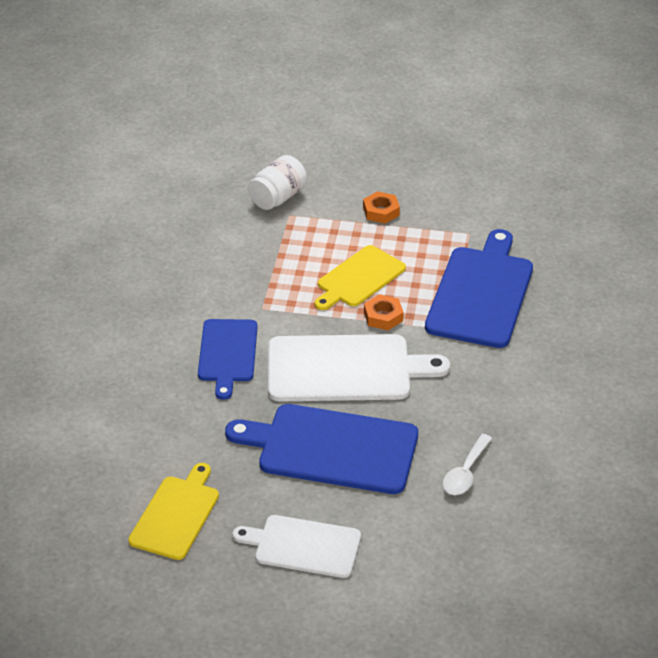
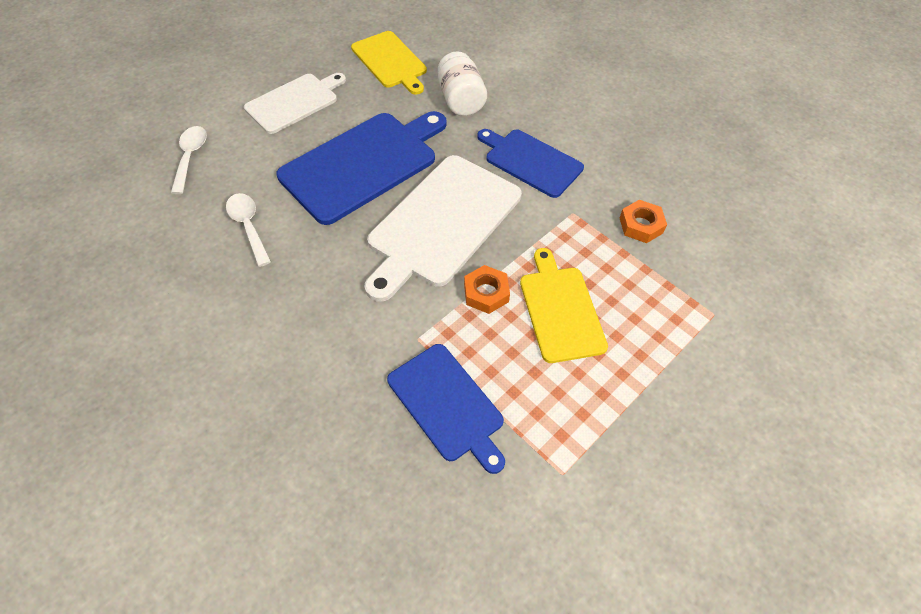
camera: 125 degrees right, 15 degrees up
white jar [248,155,307,210] -> white jar moved to [438,51,487,116]
orange nut [363,191,400,224] -> orange nut moved to [620,200,667,243]
blue cutting board [425,229,533,348] -> blue cutting board [387,344,505,474], size x0.63
none -> white spoon [171,126,207,194]

